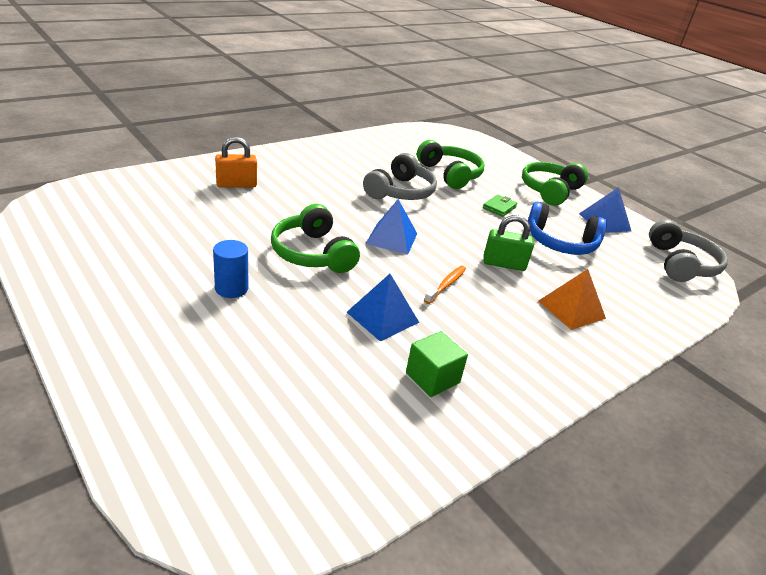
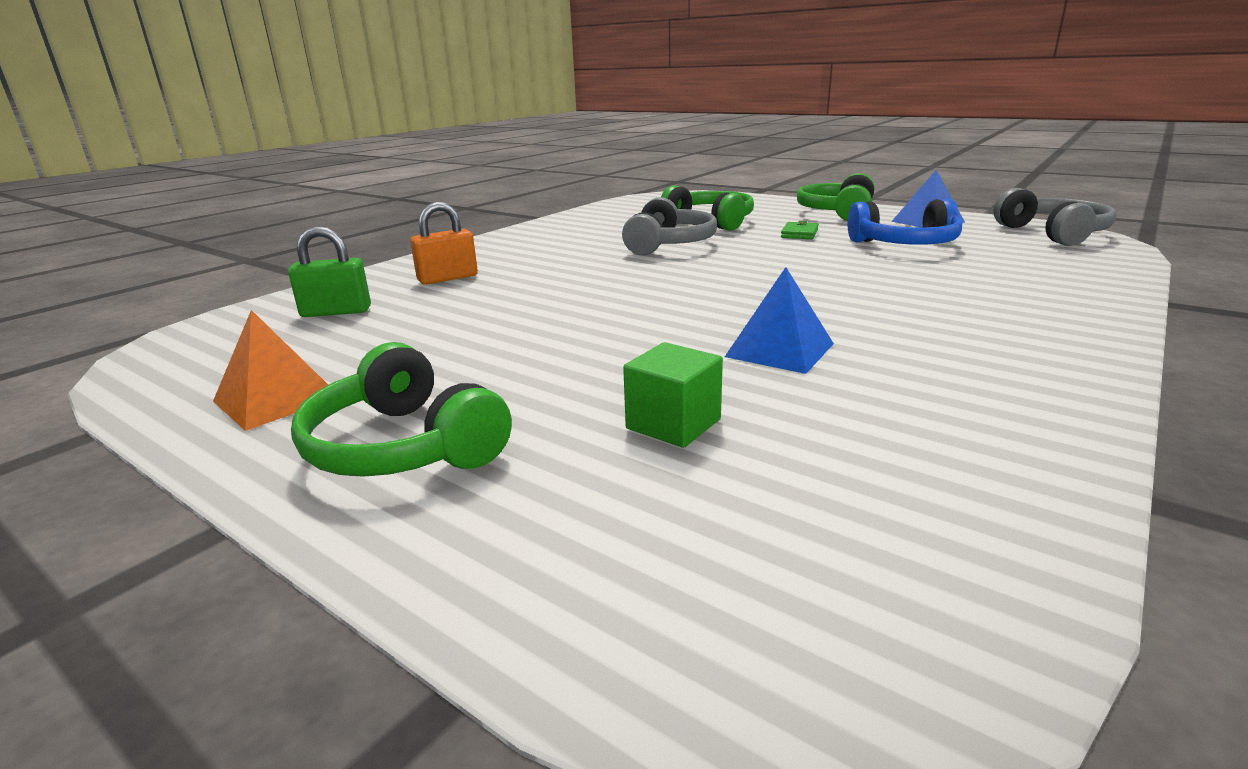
camera: 10 degrees left, 10 degrees down
blue cylinder [213,240,248,298] -> none
green headphones [271,204,360,273] -> green headphones moved to [291,342,512,477]
blue pyramid [365,199,417,255] -> none
green cube [406,331,468,397] -> green cube moved to [623,342,723,448]
orange toothbrush [424,266,466,304] -> none
green padlock [484,215,534,271] -> green padlock moved to [288,226,371,317]
orange pyramid [538,269,606,330] -> orange pyramid moved to [213,310,328,431]

